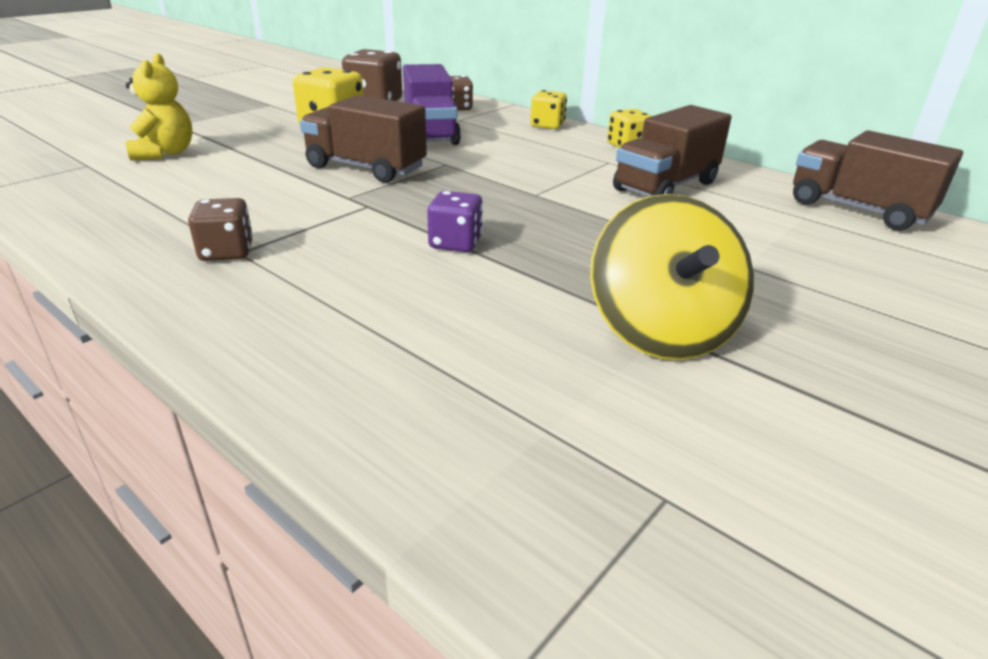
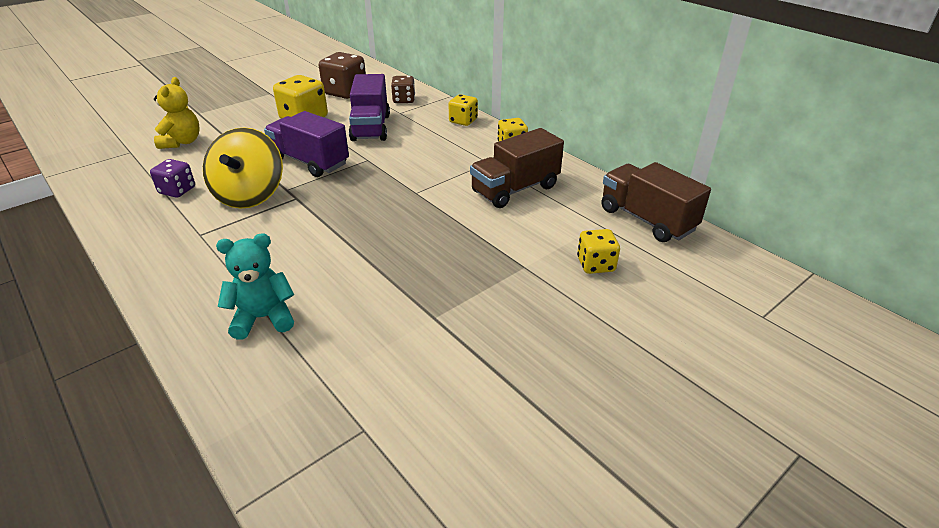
camera: 10 degrees right, 5 degrees up
brown dice [188,198,253,261] -> none
brown truck [300,95,427,183] -> purple truck [264,111,349,177]
purple dice [427,191,483,252] -> purple dice moved to [150,159,195,198]
yellow spinning top [590,194,754,360] -> yellow spinning top moved to [203,127,283,209]
none -> turquoise teddy bear [216,233,294,340]
none -> yellow dice [577,229,620,274]

